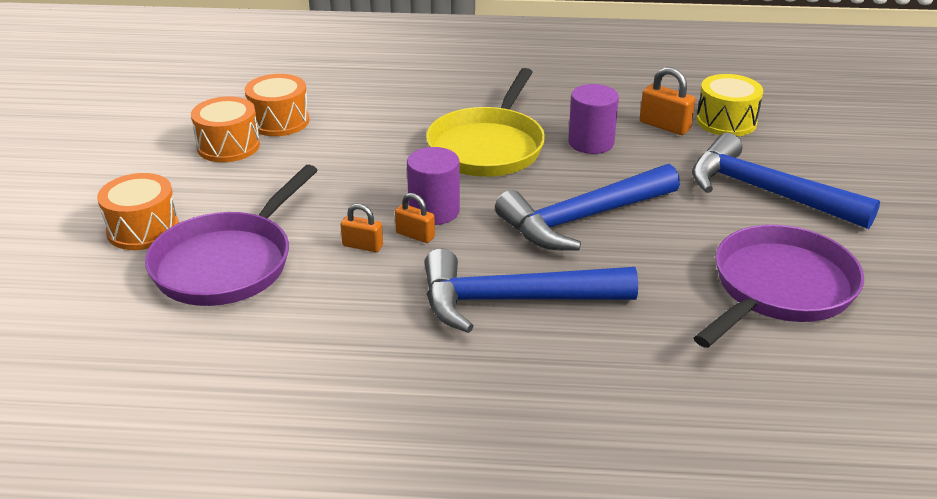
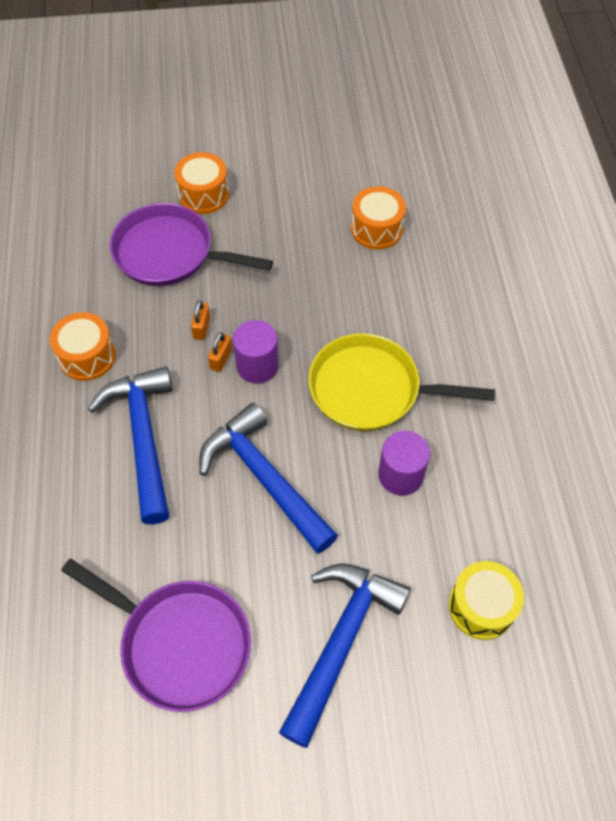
camera: 80 degrees right, 25 degrees up
orange drum [191,96,260,162] -> orange drum moved to [50,312,116,381]
orange padlock [640,67,695,135] -> none

